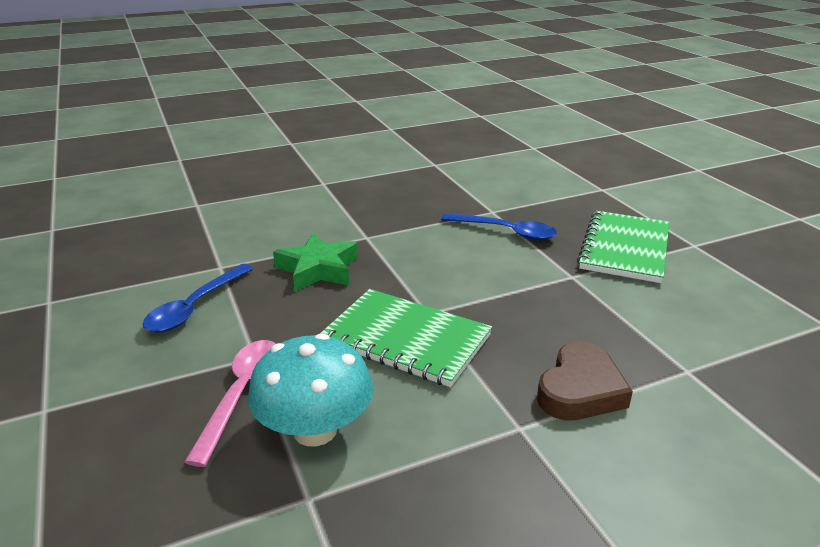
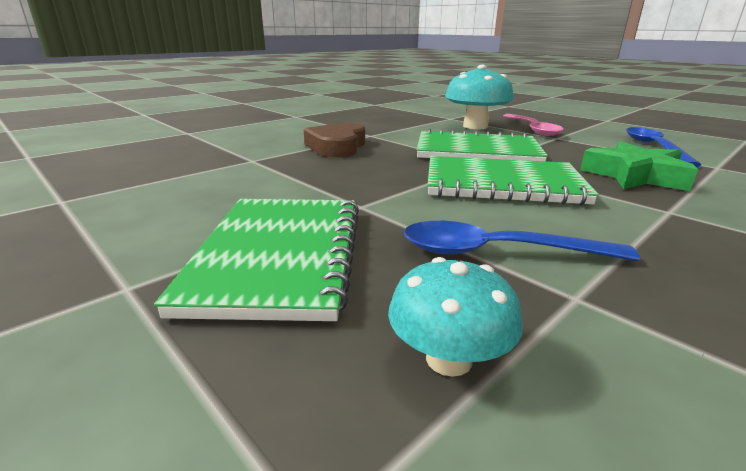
camera: 160 degrees right, 5 degrees down
none -> turquoise mushroom [388,257,523,377]
none -> green notebook [427,156,599,205]

